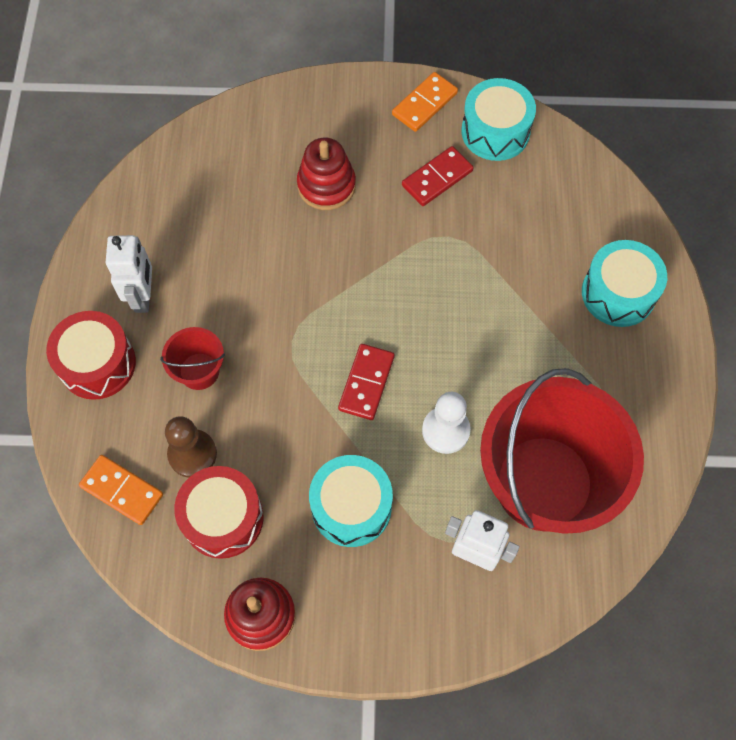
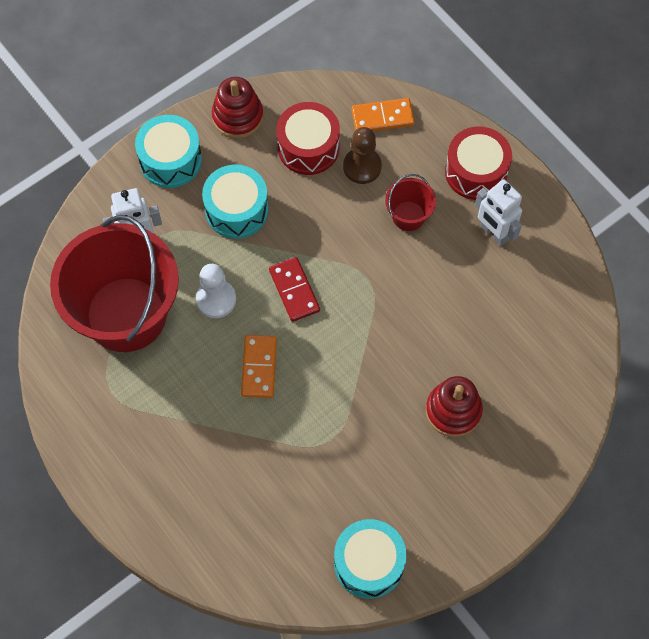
camera: 140 degrees right, 0 degrees up
orange domino [392,72,458,132] -> orange domino moved to [241,335,277,398]
red domino [402,146,474,206] -> none
turquoise drum [582,240,667,327] -> turquoise drum moved to [135,115,202,188]

